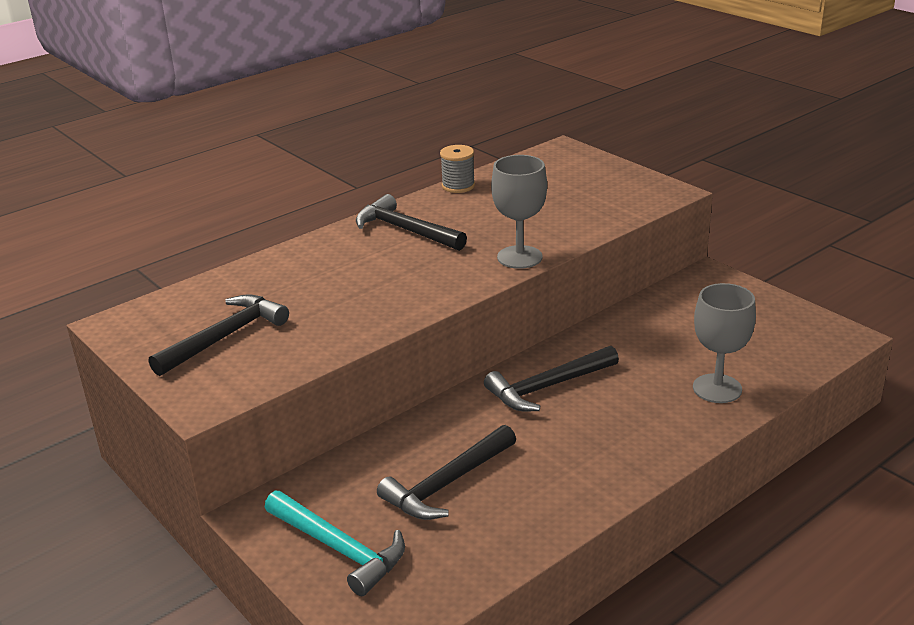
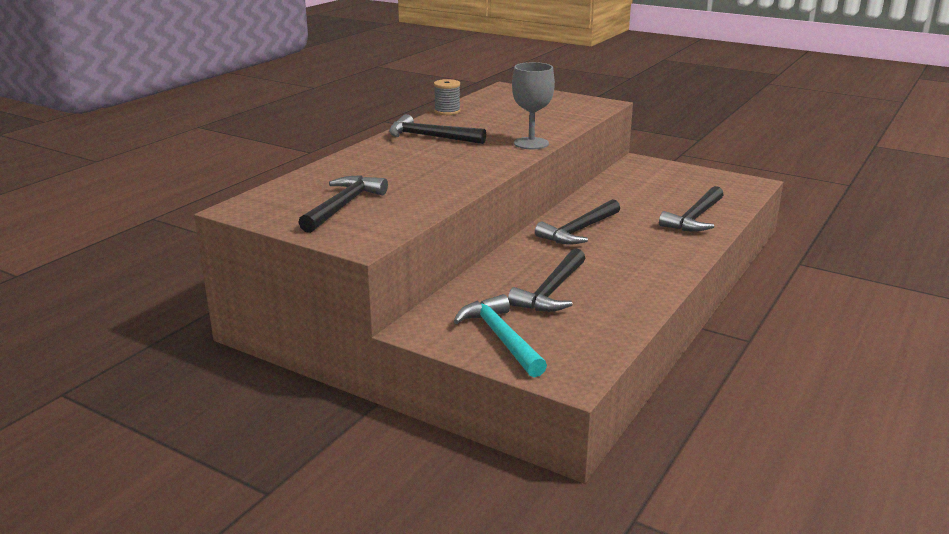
camera: 20 degrees left, 5 degrees down
turquoise hammer [265,491,405,596] -> turquoise hammer turned 135 degrees counterclockwise [454,294,547,377]
grey goblet [693,283,756,403] -> black hammer [659,186,724,232]

